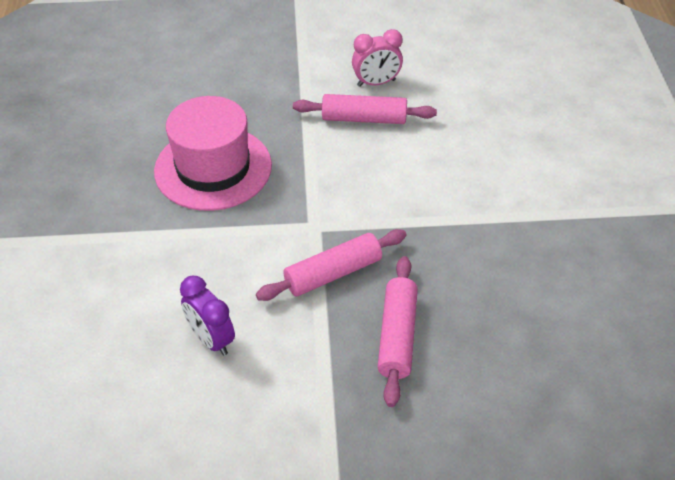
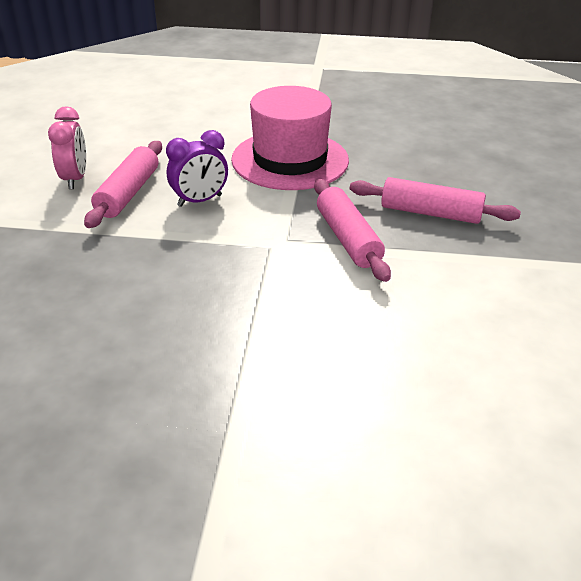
camera: 80 degrees left, 10 degrees down
pink hat [154,96,272,211] -> pink hat moved to [231,86,349,190]
purple clock [180,276,235,356] -> purple clock moved to [166,130,228,207]

